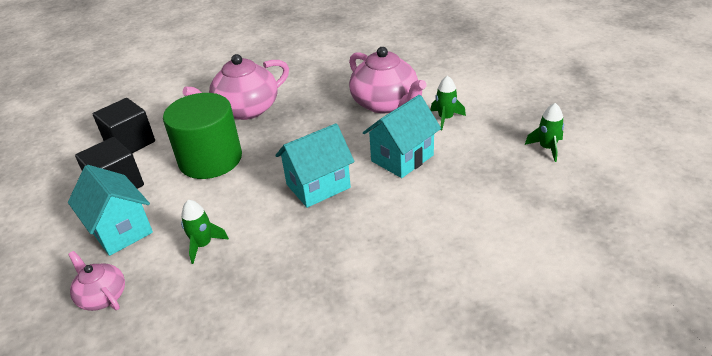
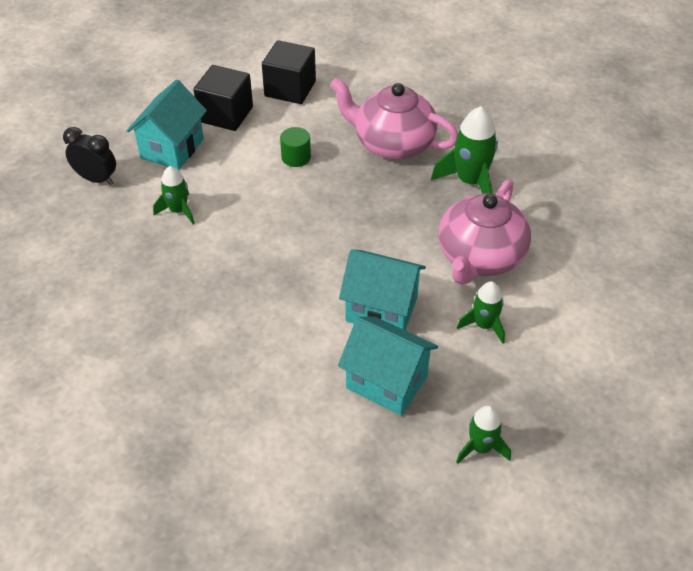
camera: 60 degrees right, 10 degrees up
pink teapot [68,251,125,311] -> black clock [63,127,116,185]
green cylinder [163,93,242,179] -> green cylinder [280,127,311,167], size x0.42
turquoise house [276,123,355,208] -> turquoise house moved to [338,316,438,416]
none -> green rocket [431,106,498,194]

